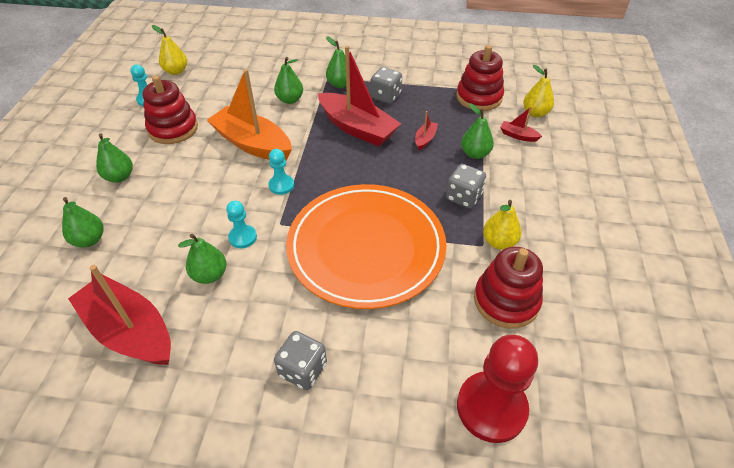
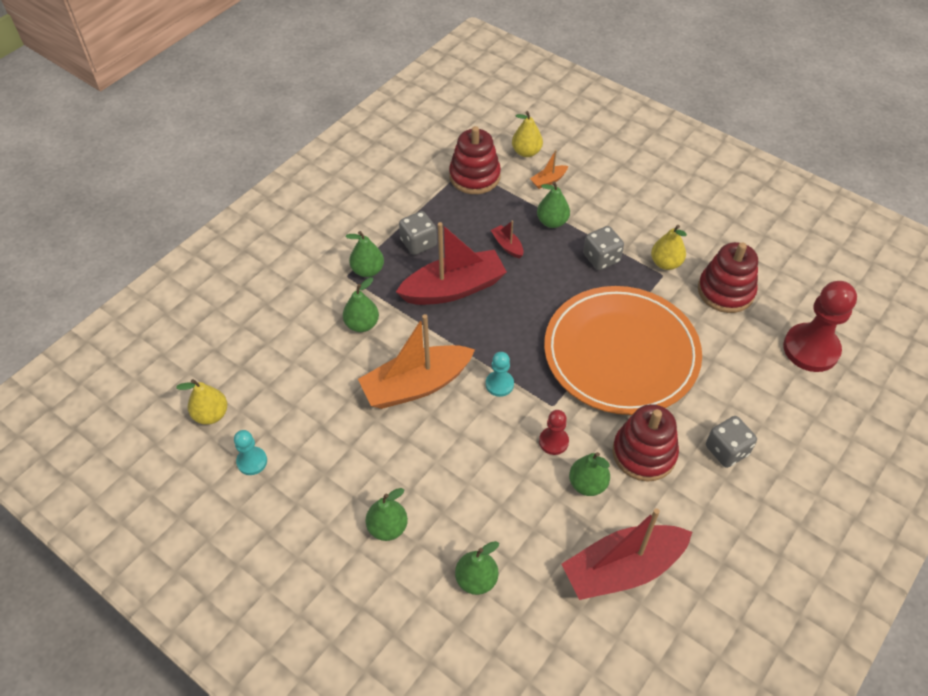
camera: 60 degrees left, 5 degrees up
red stacking toy [143,75,198,144] -> red stacking toy moved to [612,404,679,482]
turquoise pawn [226,201,257,248] -> red pawn [539,410,569,455]
red boat [500,106,542,142] -> orange boat [530,150,568,189]

